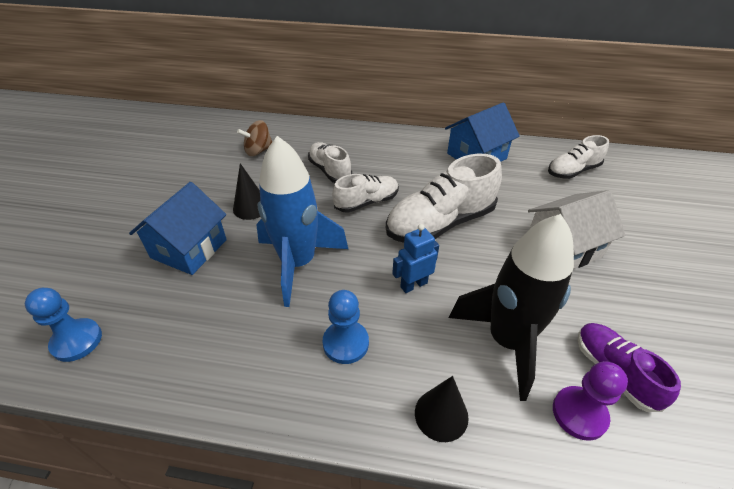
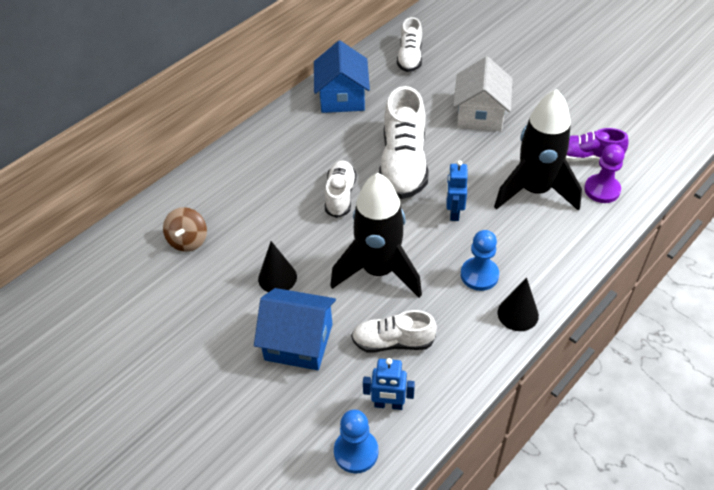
camera: 55 degrees left, 5 degrees up
blue house [129,182,227,275] -> blue house turned 45 degrees counterclockwise [254,288,336,370]
blue rocket [256,136,348,307] -> black rocket [330,173,422,298]
white shoe [308,142,352,183] -> white shoe moved to [351,310,437,353]
black cone [415,376,469,442] -> black cone moved to [498,277,539,331]
none -> blue robot [363,358,415,410]

